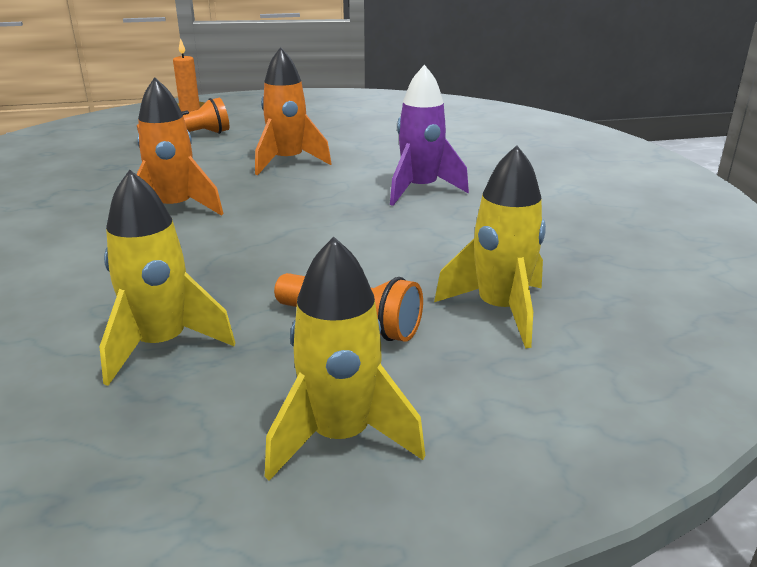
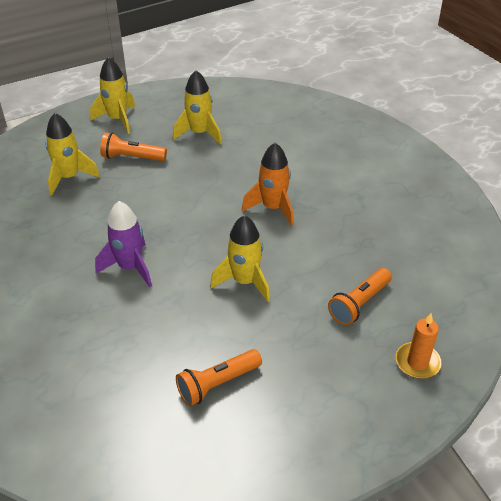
camera: 160 degrees right, 15 degrees up
orange rocket [255,47,332,175] -> yellow rocket [210,215,270,302]
none -> orange flashlight [176,349,262,406]

